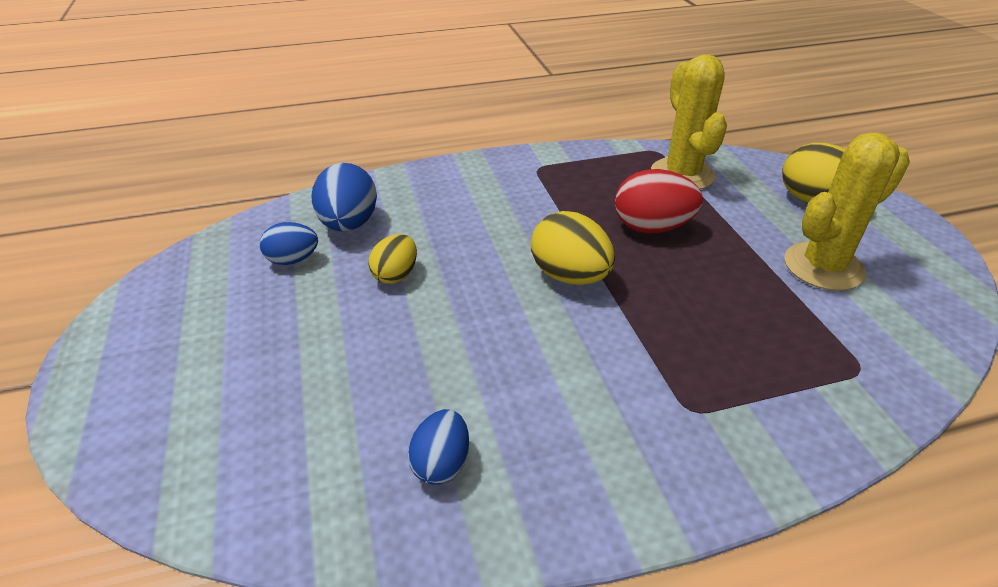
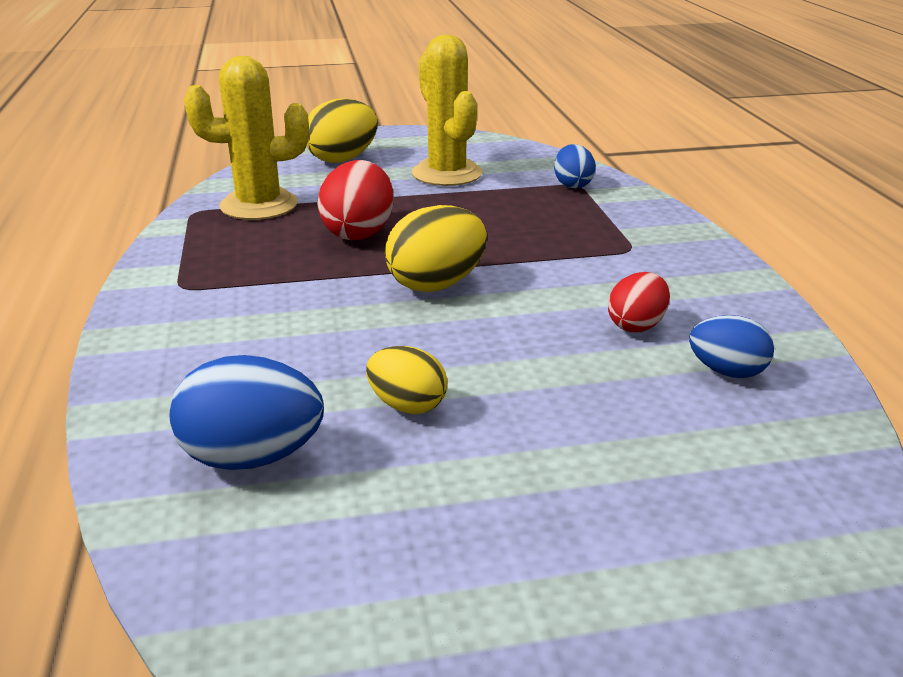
camera: 85 degrees left, 10 degrees down
blue egg [260,222,318,265] -> blue egg moved to [554,144,596,188]
none -> red egg [608,272,670,332]

